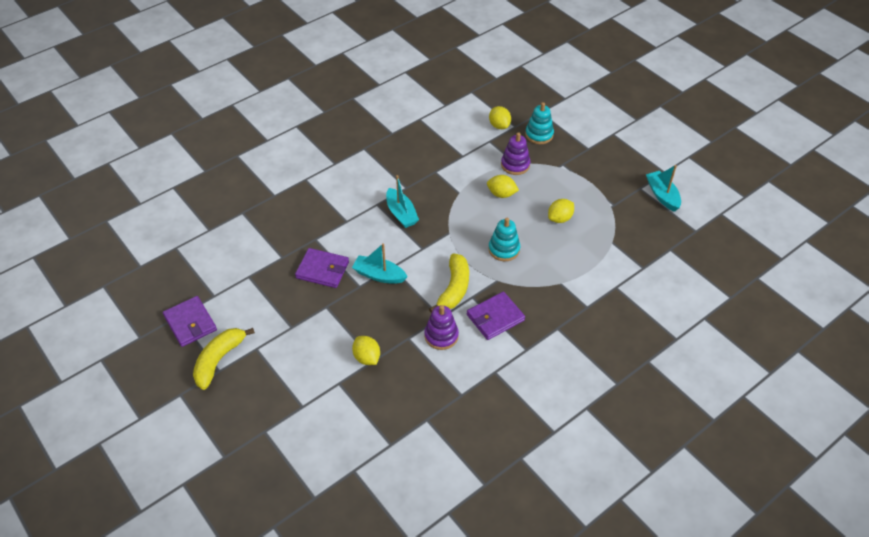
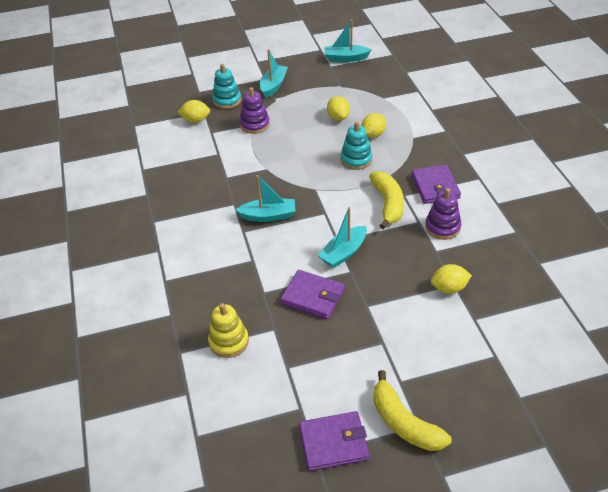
camera: 65 degrees left, 5 degrees down
purple wallet [295,248,349,288] -> purple wallet turned 75 degrees clockwise [280,270,345,319]
yellow banana [429,253,469,313] -> yellow banana turned 45 degrees clockwise [369,171,404,230]
yellow lemon [487,175,519,198] -> yellow lemon moved to [361,113,386,138]
none -> yellow stacking toy [208,303,249,358]
none -> turquoise boat [260,49,288,98]

